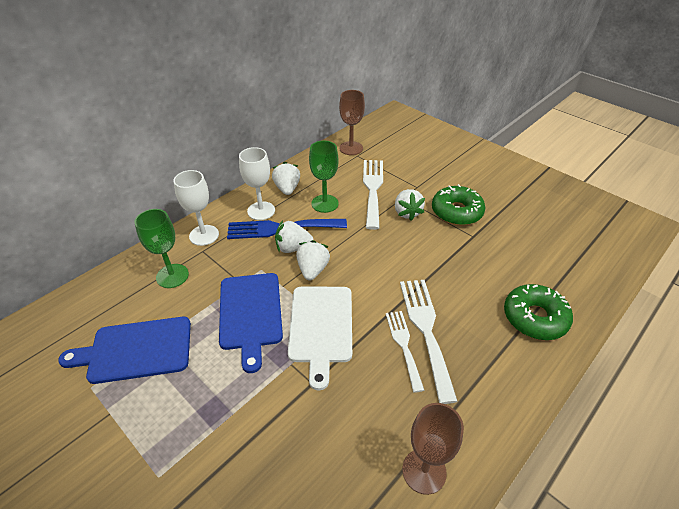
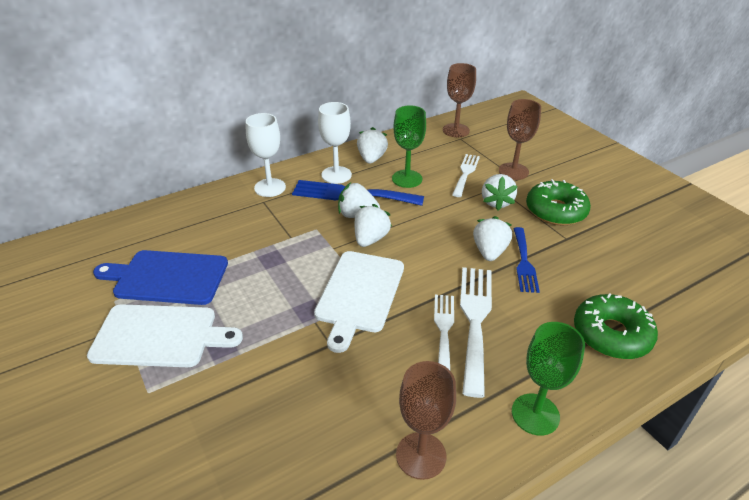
camera: 15 degrees right, 5 degrees down
green goblet [135,209,189,288] -> green goblet moved to [512,322,585,436]
blue cutting board [219,273,283,373] -> none
white fork [363,160,383,230] -> white fork [452,154,480,197], size x0.63
none -> white cutting board [87,304,243,367]
none -> white strawberry [473,216,512,261]
none -> brown goblet [499,99,541,180]
none -> blue fork [513,227,540,293]

